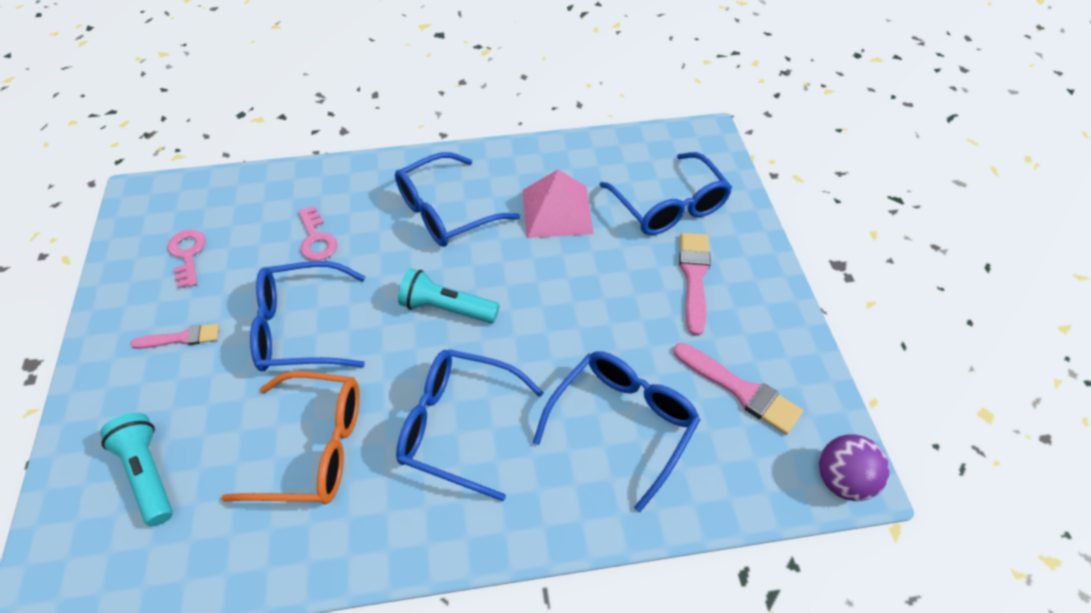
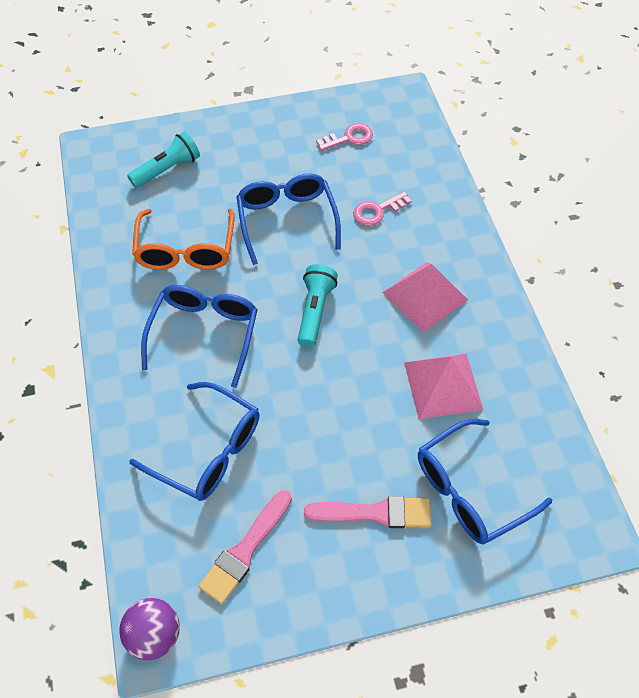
camera: 85 degrees right, 5 degrees up
pink brush [130,323,219,349] -> none
blue glasses [395,152,520,247] -> pink pyramid [382,262,468,332]

